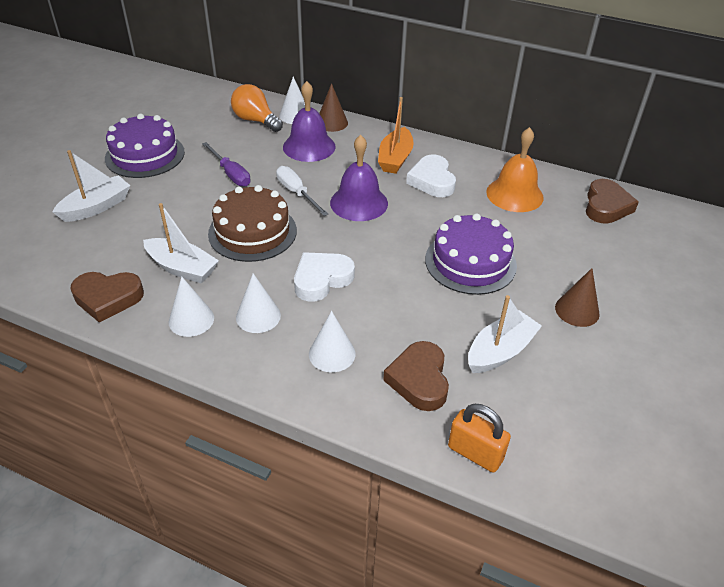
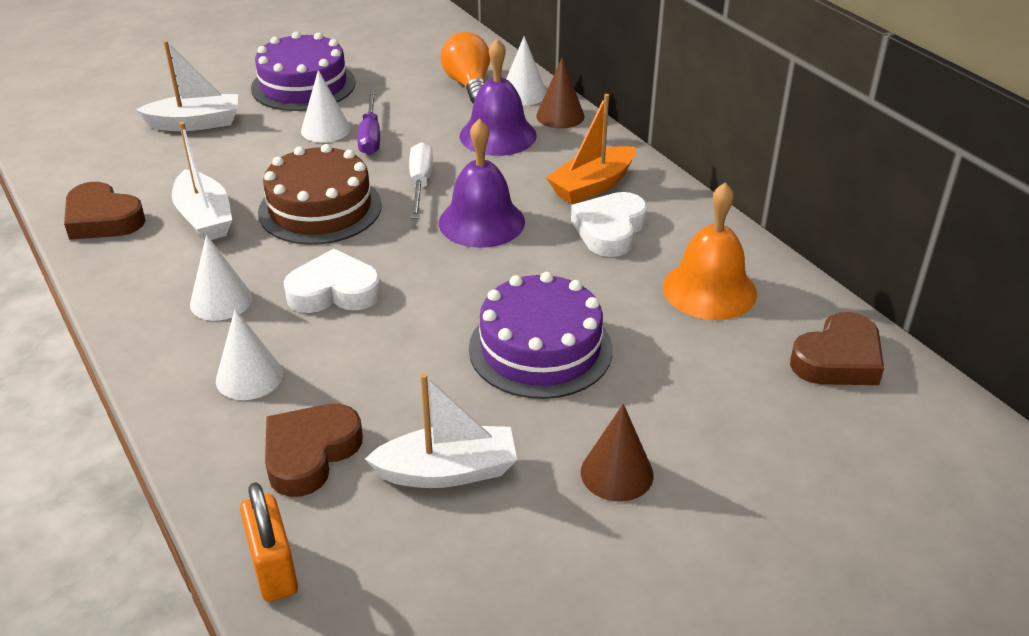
camera: 35 degrees right, 5 degrees down
white cone [169,276,214,337] -> white cone moved to [301,70,351,142]

